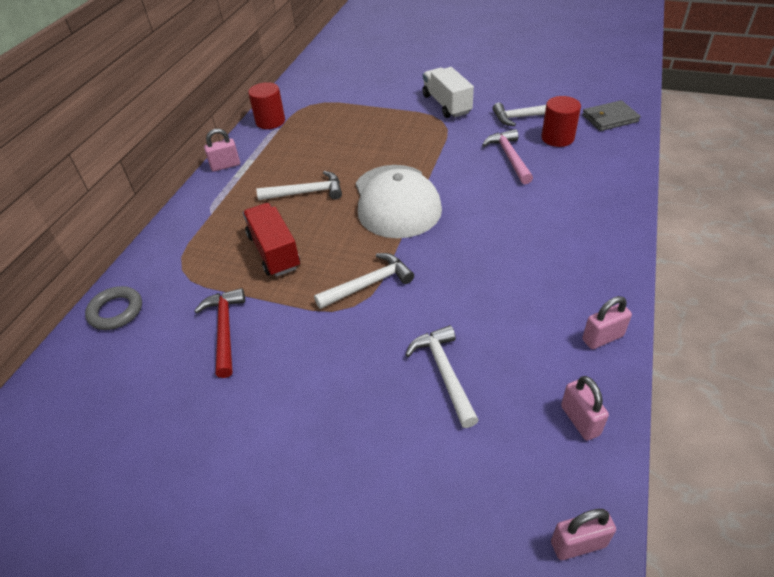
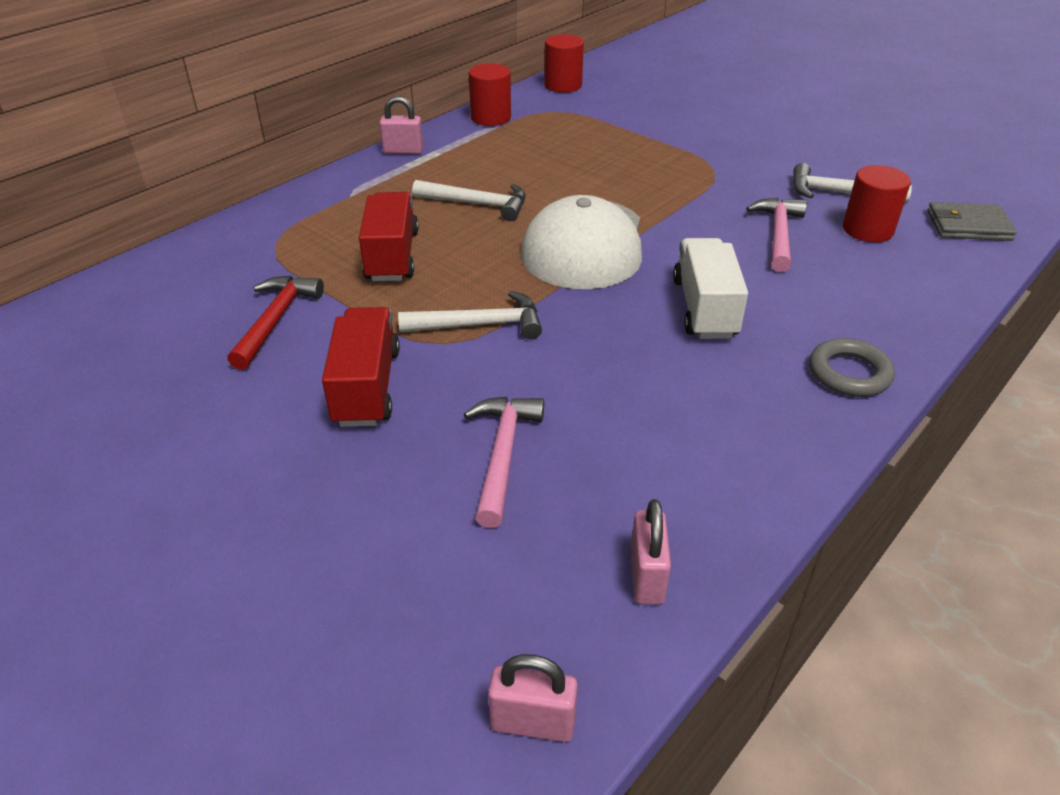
camera: 20 degrees right, 5 degrees down
grey ring [85,286,142,330] -> grey ring moved to [809,338,895,397]
white hammer [405,325,479,428] -> pink hammer [464,397,544,528]
white truck [422,67,474,118] -> white truck moved to [673,238,748,339]
pink padlock [582,296,632,349] -> none
none -> red truck [322,307,400,427]
none -> red cylinder [544,34,584,93]

